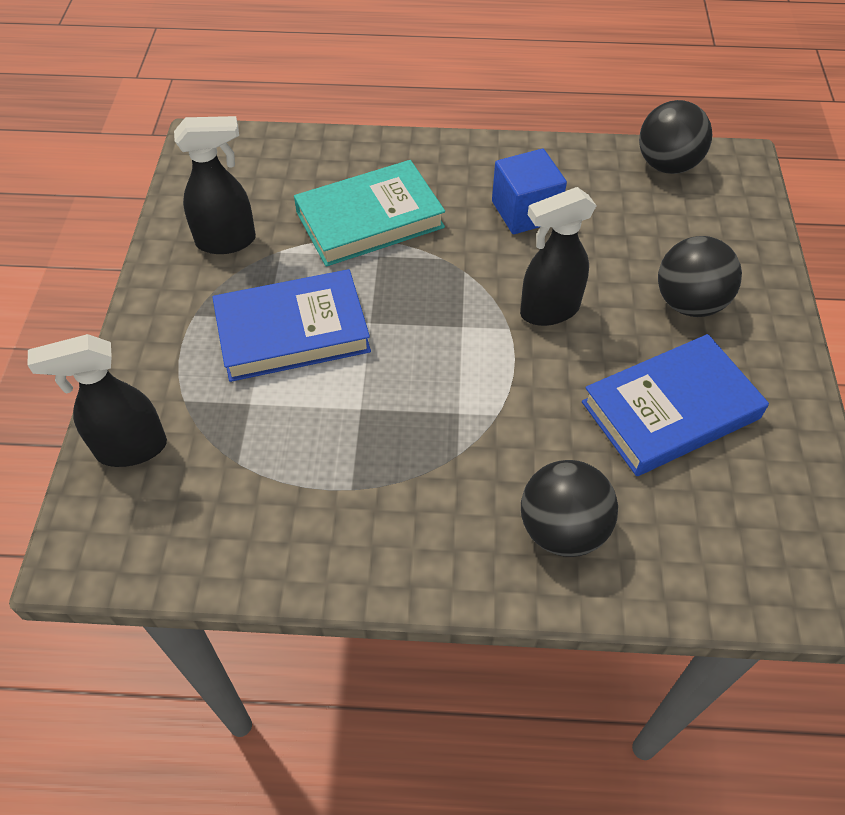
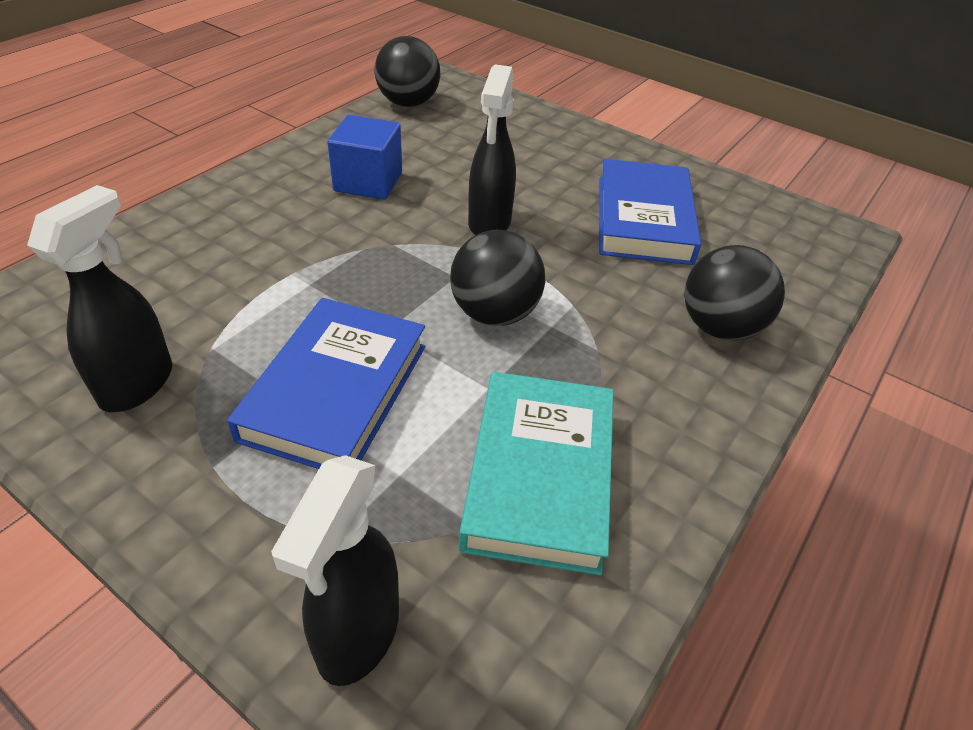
camera: 60 degrees left, 10 degrees down
turquoise book [294,160,445,267] -> turquoise book moved to [459,372,614,575]
black ball [658,236,742,317] -> black ball moved to [450,230,545,326]

